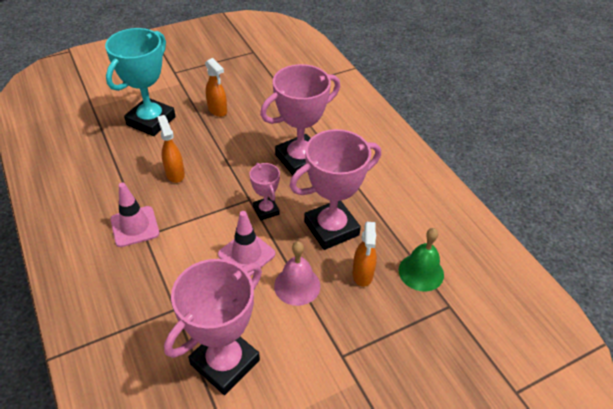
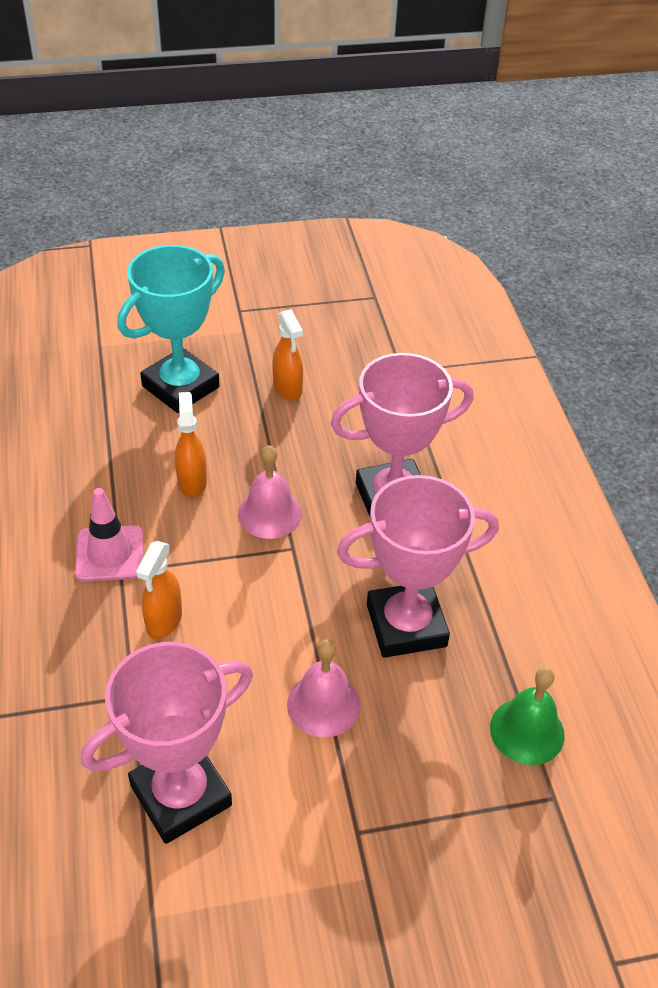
camera: 15 degrees right, 0 degrees up
pink traffic cone [218,211,275,276] -> none
pink trophy [250,163,280,220] -> none
orange spray bottle [352,222,377,287] -> orange spray bottle moved to [136,541,182,639]
none -> pink bell [238,445,302,539]

